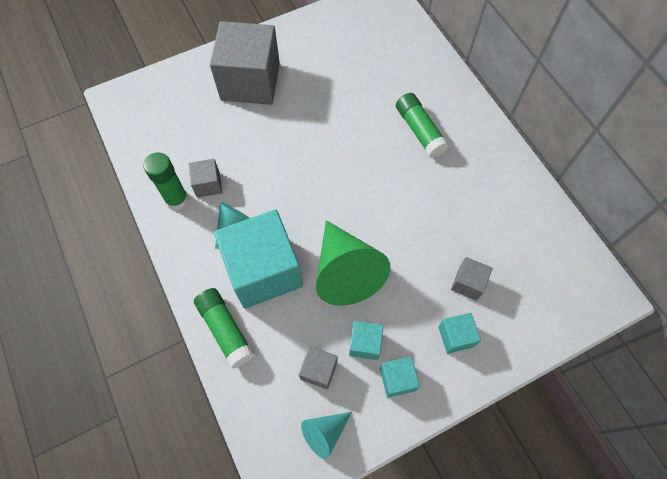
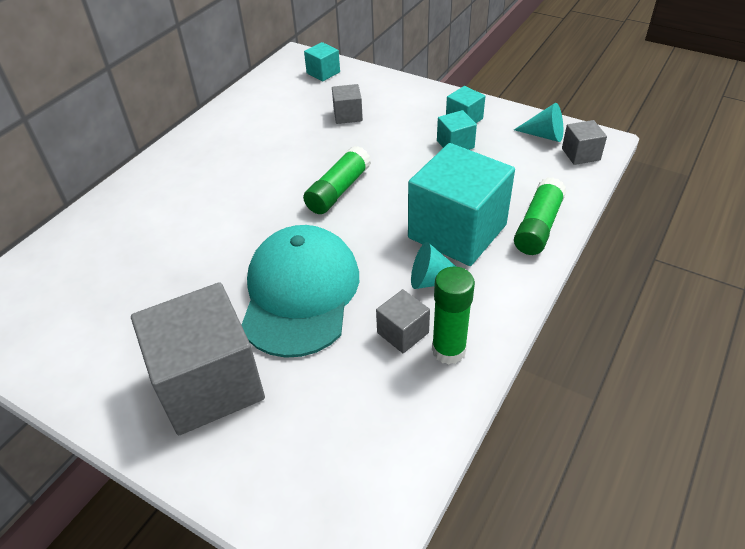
camera: 120 degrees left, 20 degrees down
grey cube [299,346,338,389] -> grey cube moved to [562,120,607,165]
green cone [316,220,391,306] -> none
green glue stick [396,93,449,158] -> green glue stick moved to [303,146,371,214]
turquoise cube [438,313,481,354] -> turquoise cube moved to [304,42,340,81]
none -> turquoise cap [242,225,359,358]

